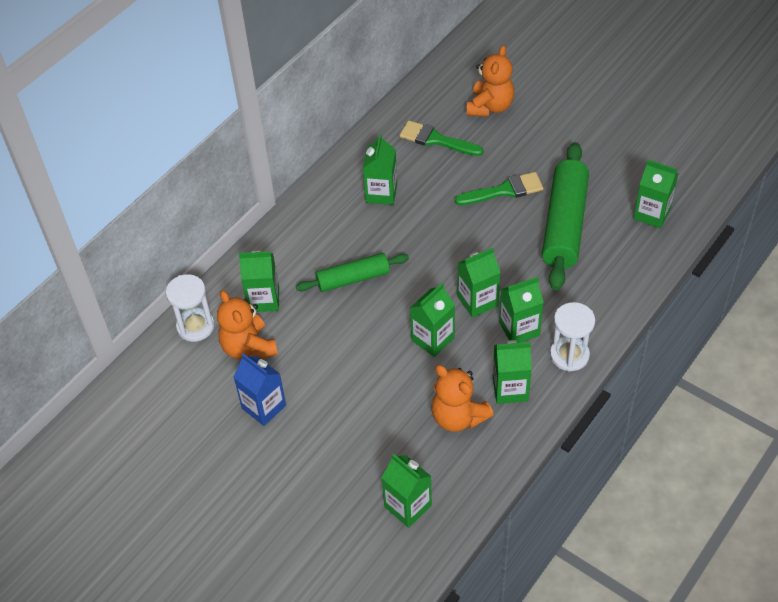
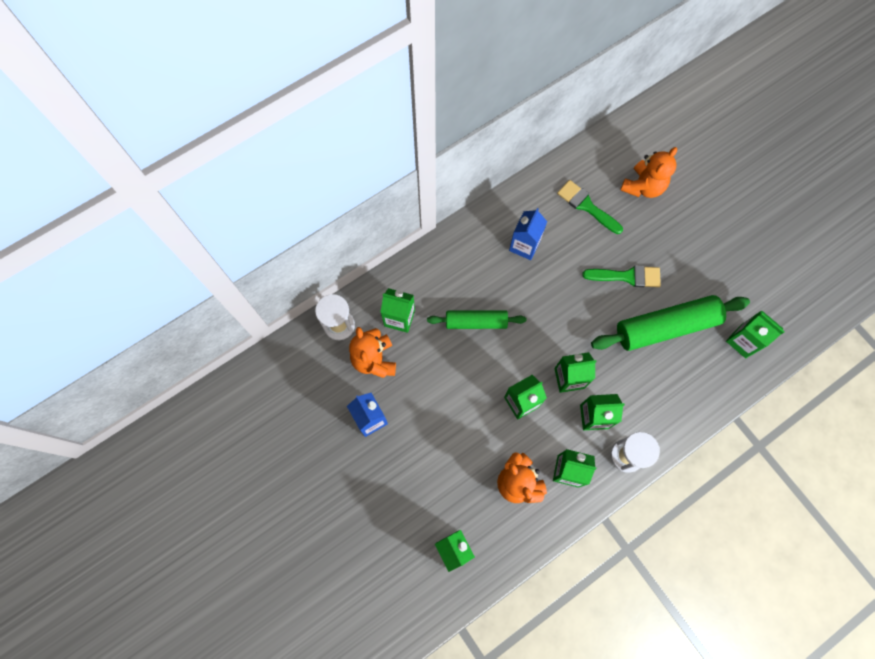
camera: 15 degrees right, 20 degrees up
green carton [363,134,397,205] -> blue carton [509,208,547,260]
green rolling pin [542,142,589,291] -> green rolling pin turned 45 degrees clockwise [591,295,750,351]

